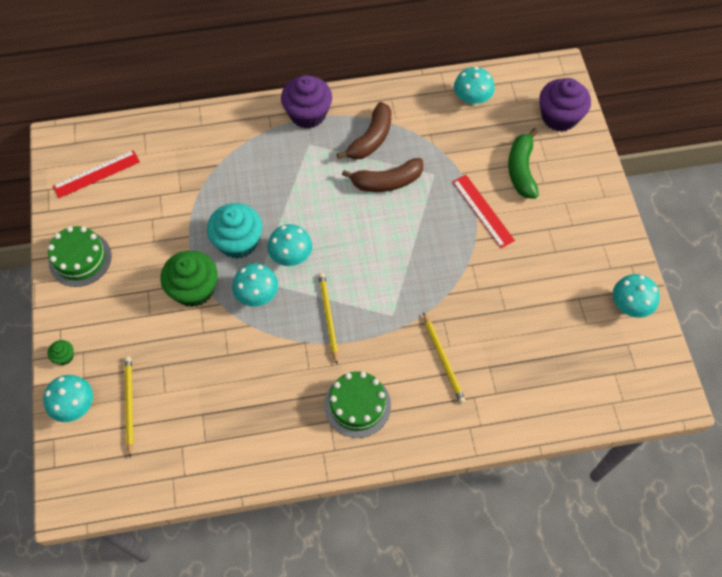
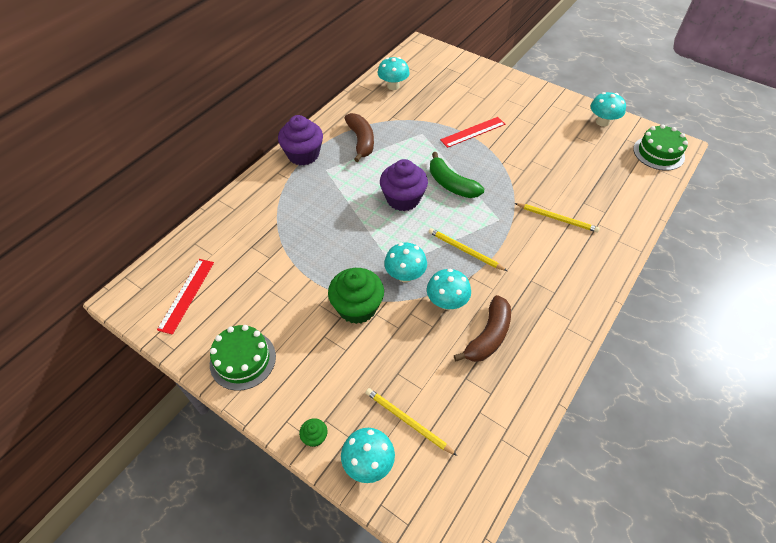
camera: 45 degrees left, 10 degrees down
turquoise cupcake [207,203,262,259] -> none
turquoise mushroom [267,224,312,266] -> turquoise mushroom moved to [427,269,471,310]
green cake [324,371,391,438] -> green cake moved to [633,124,688,171]
brown banana [342,158,423,192] -> brown banana moved to [454,295,511,362]
red ruler [453,175,515,248] -> red ruler turned 45 degrees counterclockwise [440,117,505,148]
green banana [508,128,539,199] -> green banana moved to [430,152,484,198]
purple cupcake [540,78,591,131] -> purple cupcake moved to [380,159,428,211]

